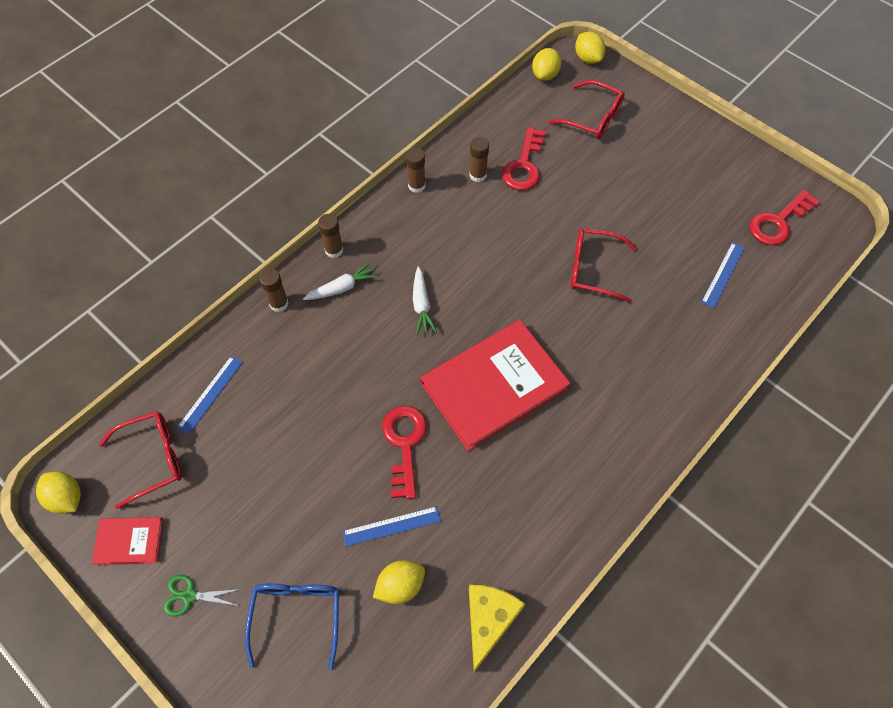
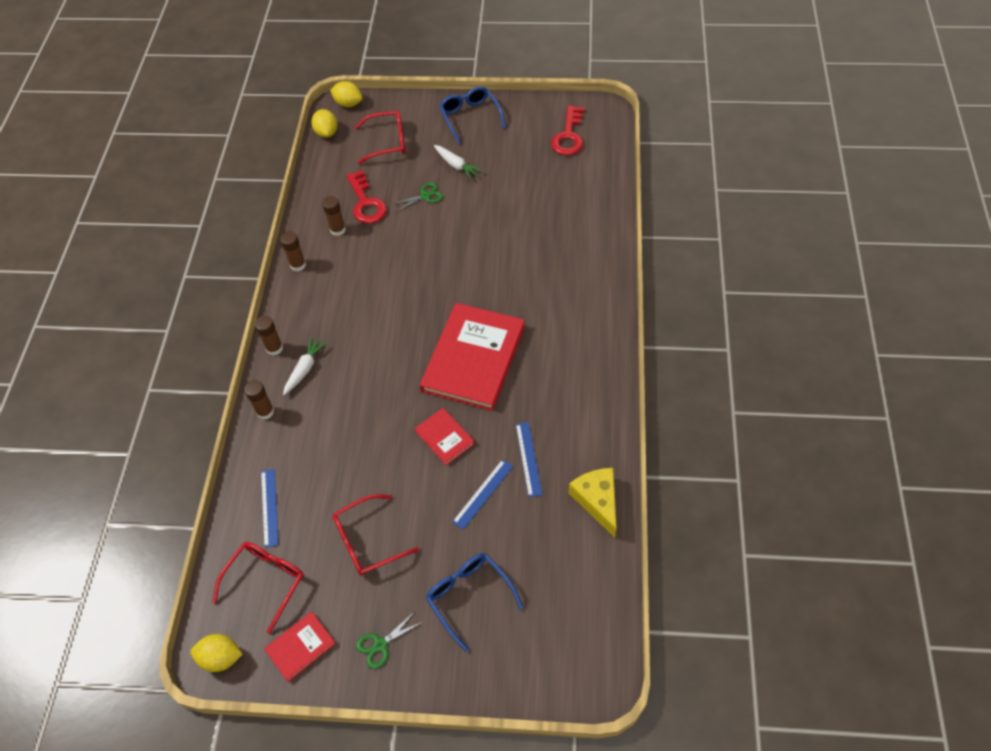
camera: 35 degrees left, 5 degrees down
yellow lemon [373,560,425,604] -> none
red key [382,406,427,499] -> red book [414,408,475,466]
white carrot [413,266,437,335] -> white carrot moved to [434,145,482,180]
red glasses [571,229,637,303] -> red glasses moved to [332,494,419,576]
blue ruler [701,242,745,308] -> blue ruler moved to [516,422,542,497]
none -> green scissors [393,182,443,212]
none -> blue glasses [439,86,506,144]

